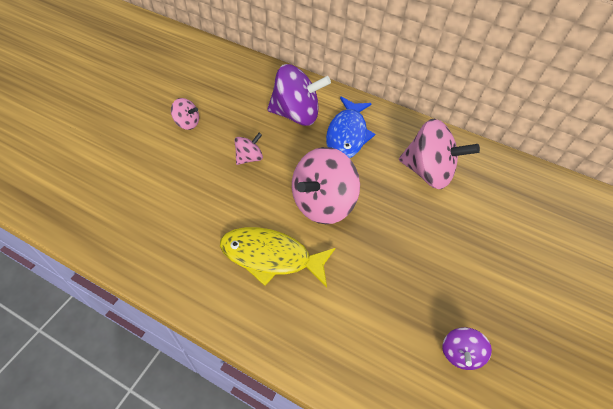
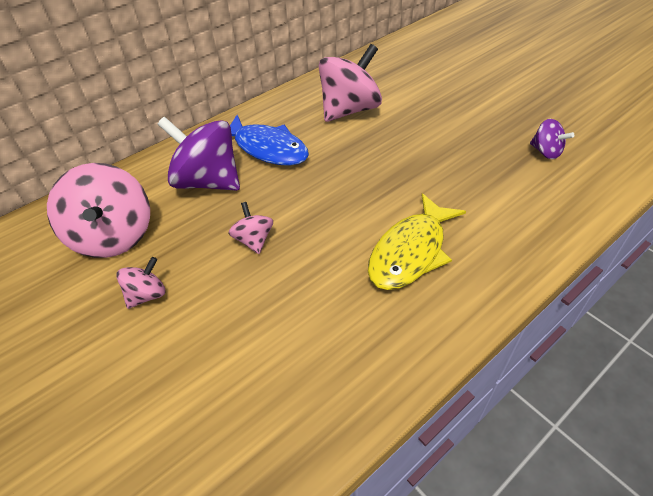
camera: 60 degrees left, 5 degrees down
purple spinning top [267,64,331,126] -> purple spinning top turned 90 degrees counterclockwise [158,117,240,191]
pink spinning top [292,147,360,224] -> pink spinning top moved to [47,163,150,258]

